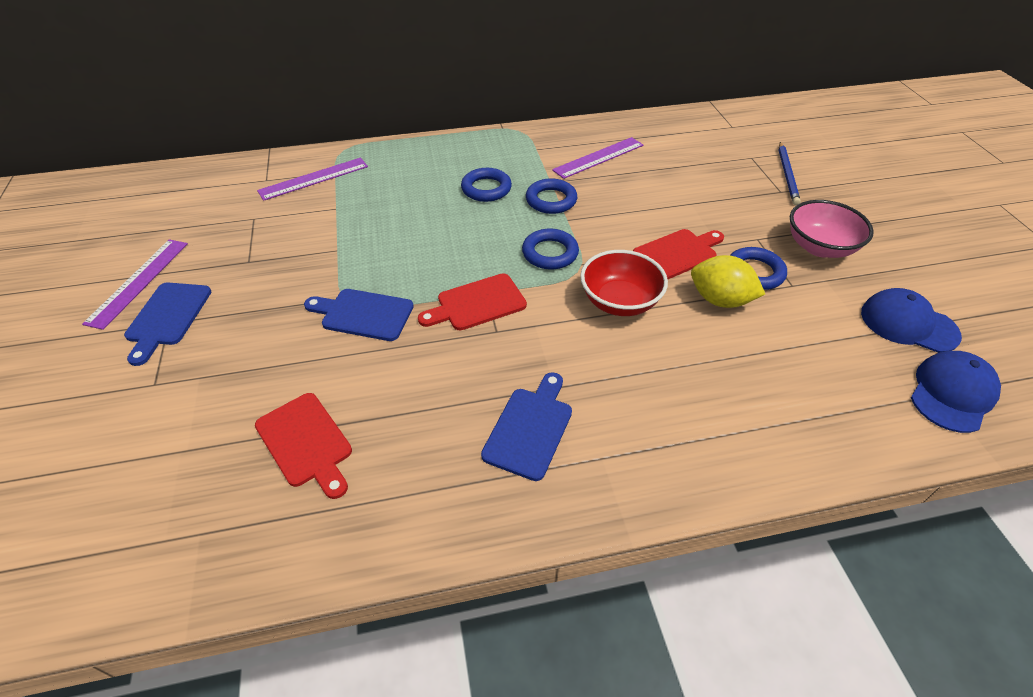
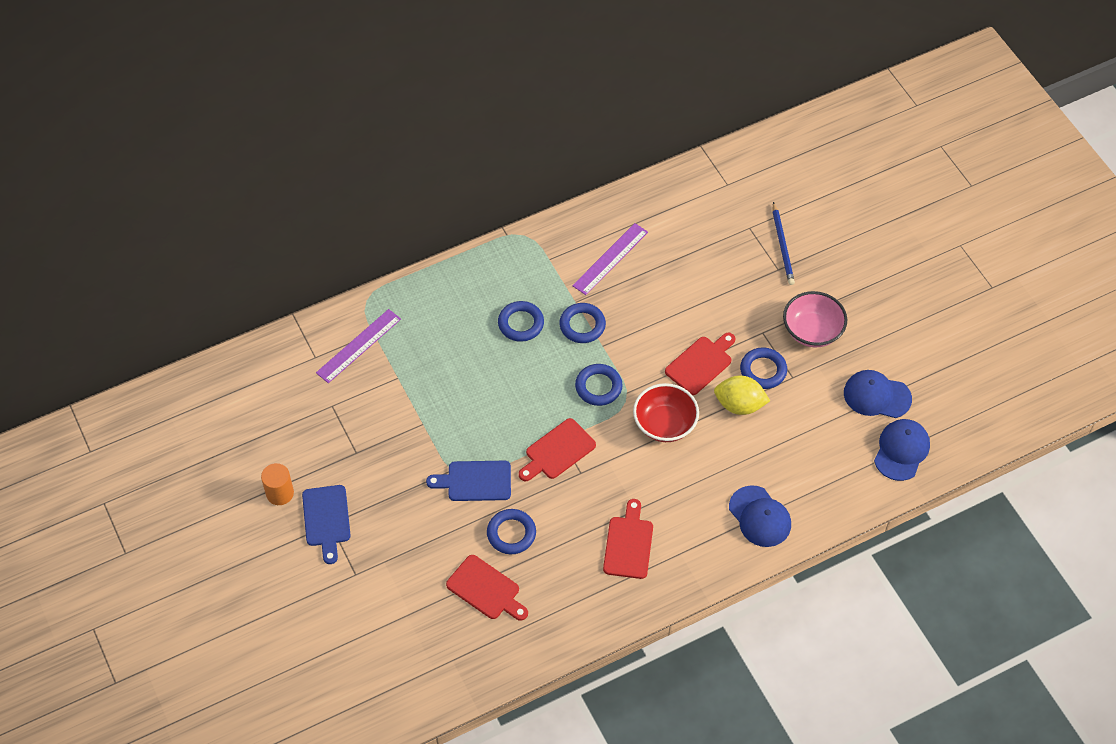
camera: 15 degrees left, 10 degrees up
purple ruler [82,239,188,330] -> orange cylinder [261,463,294,505]
blue cutting board [481,372,572,481] -> red cutting board [603,499,653,579]
none -> blue ring [487,509,536,554]
none -> blue cap [729,485,791,547]

